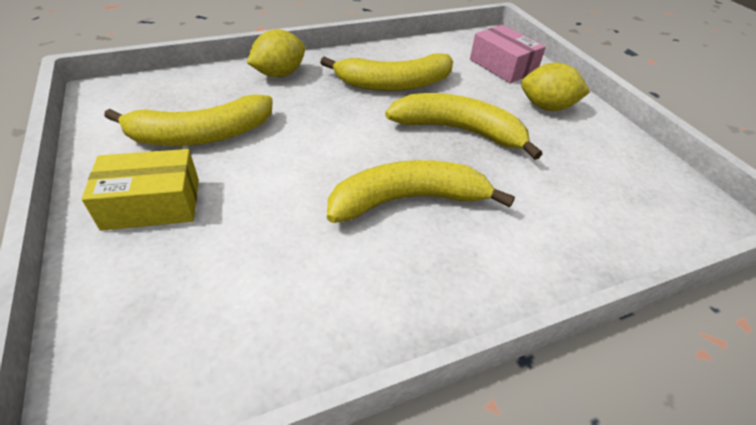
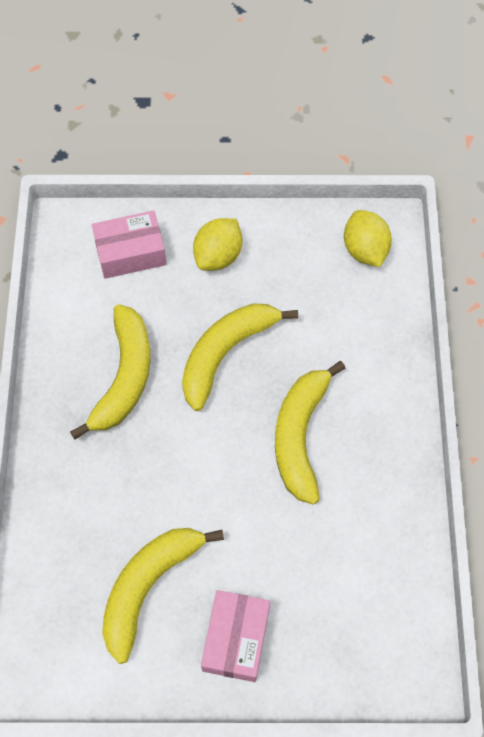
camera: 65 degrees left, 20 degrees up
yellow box [81,149,199,231] -> pink box [201,590,270,682]
yellow banana [104,94,273,146] -> yellow banana turned 150 degrees counterclockwise [102,528,224,664]
yellow lemon [247,30,305,77] -> yellow lemon moved to [344,210,392,267]

